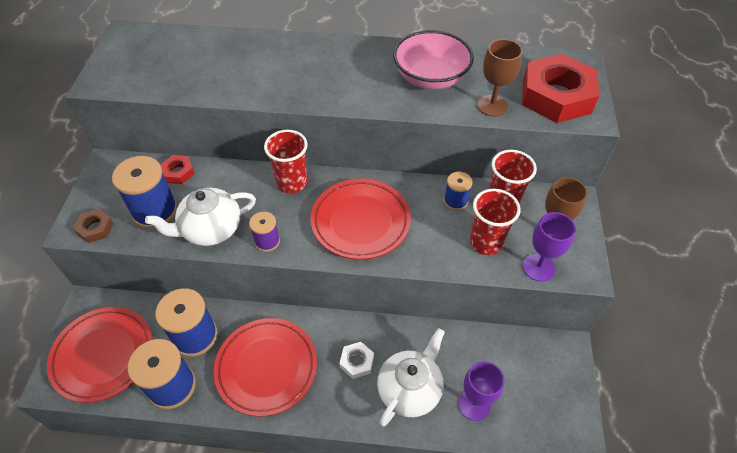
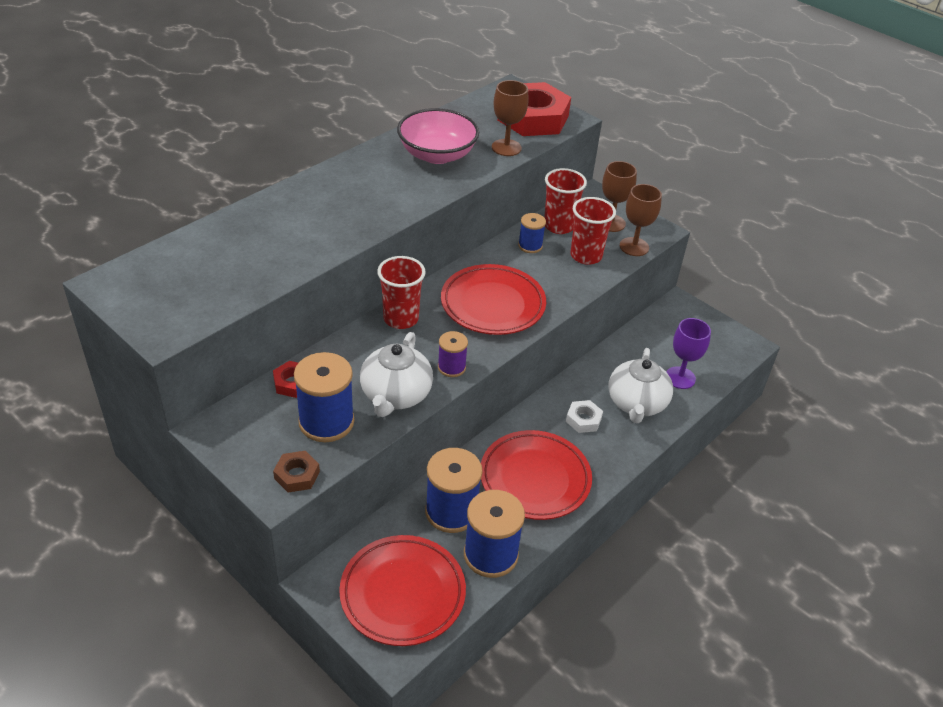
camera: 55 degrees left, 10 degrees down
white teapot [377,328,445,426] -> white teapot turned 150 degrees counterclockwise [609,348,673,424]
purple goblet [523,212,576,282] -> brown goblet [620,184,662,256]

